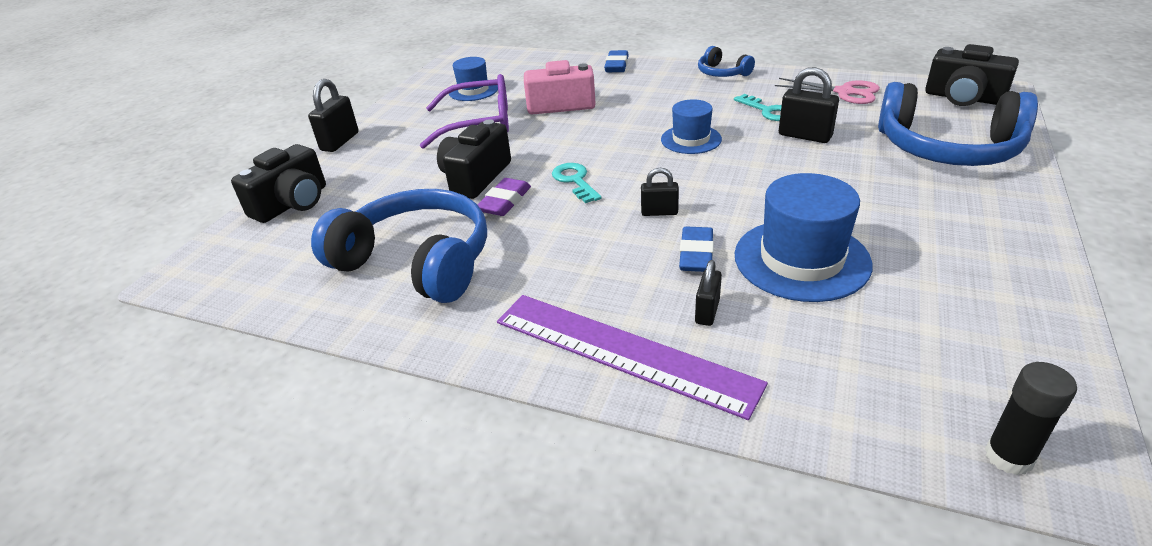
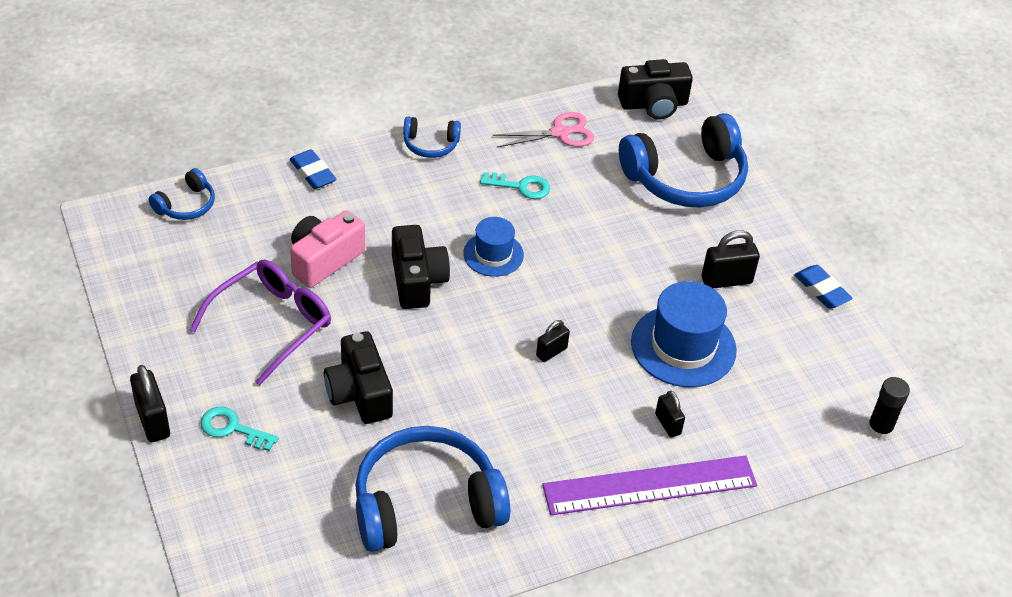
camera: 50 degrees left, 10 degrees up
black camera [231,144,326,223] -> black camera moved to [392,225,450,309]
blue hat [449,57,498,101] -> none
purple eraser [477,178,531,216] -> none
turquoise key [552,163,602,203] -> turquoise key moved to [200,407,279,451]
blue eraser [679,227,714,272] -> blue eraser moved to [794,265,853,308]
black padlock [779,67,839,143] -> black padlock moved to [702,230,760,288]
none -> blue headphones [149,168,215,220]

